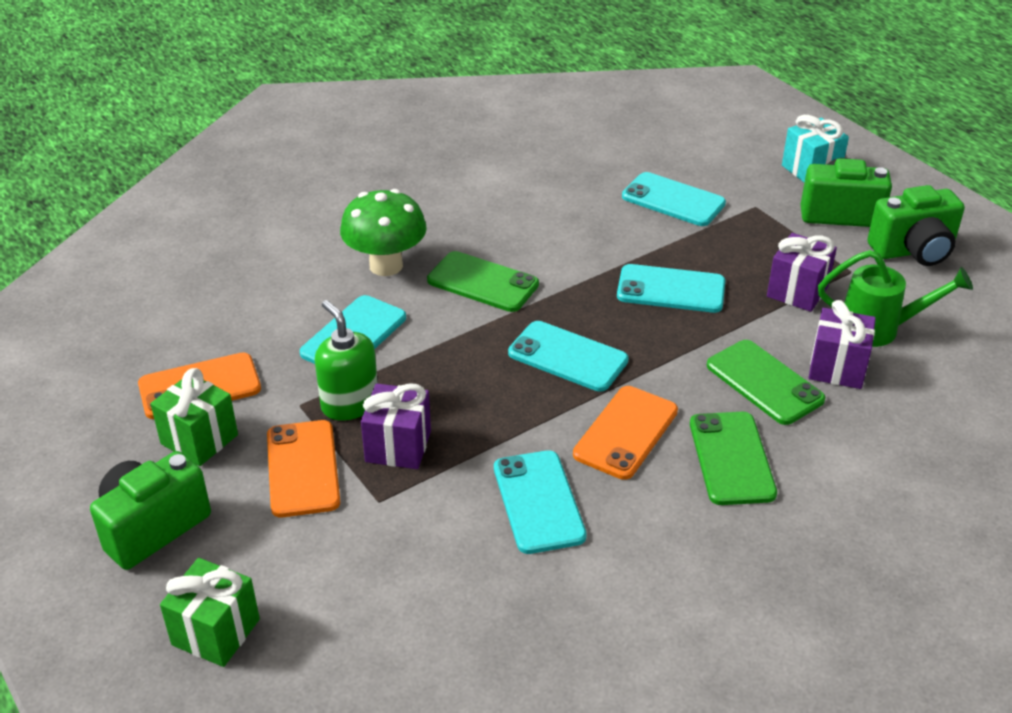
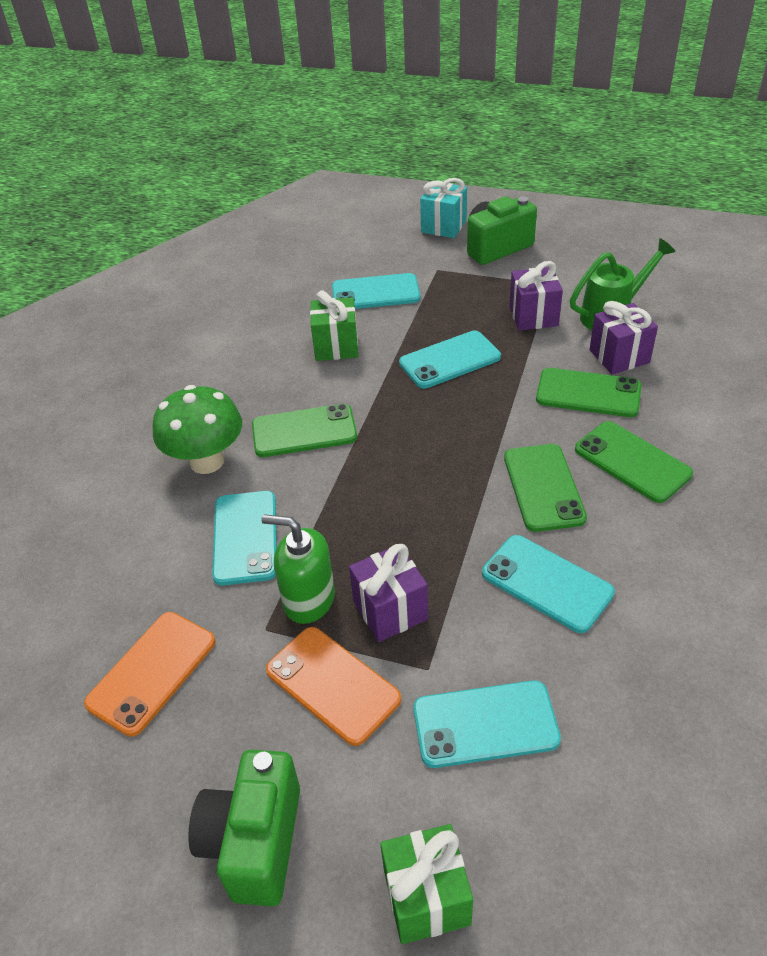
camera: 35 degrees left, 5 degrees up
green gift [151,368,238,466] -> green gift moved to [310,290,358,361]
turquoise phone [508,321,629,392] -> turquoise phone moved to [413,680,561,768]
orange phone [573,386,678,480] -> green phone [504,444,587,532]
green camera [867,185,965,266] -> none

